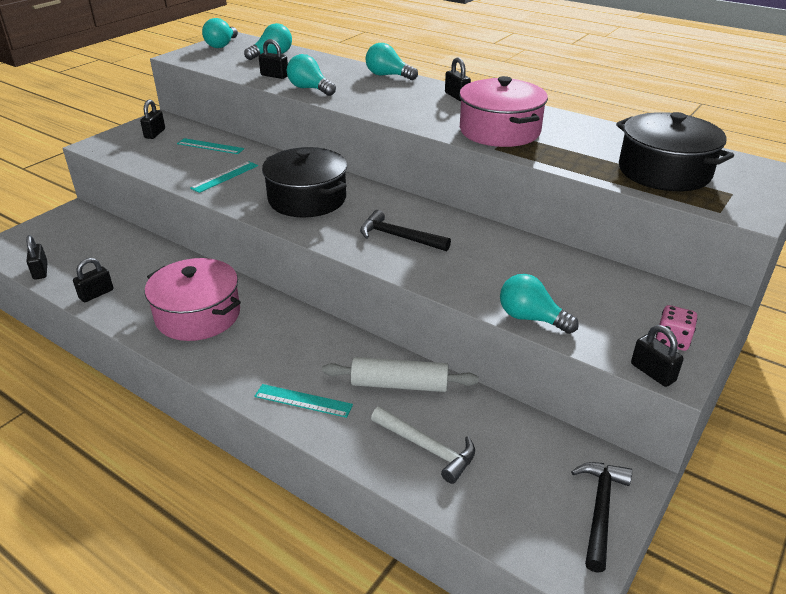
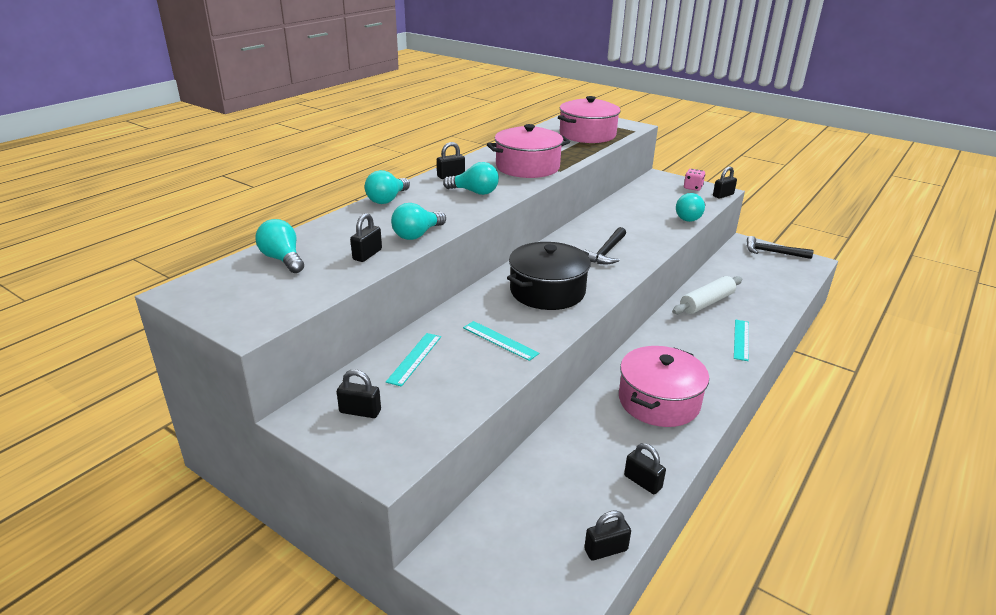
camera: 90 degrees left, 5 degrees down
turquoise light bulb [202,18,238,48] -> turquoise light bulb moved to [443,162,499,195]
white rolling pin [322,357,479,392] -> white rolling pin turned 45 degrees clockwise [672,276,742,314]
white hammer [371,407,475,484] -> none
black pot [616,112,734,191] -> pink pot [558,96,621,143]

